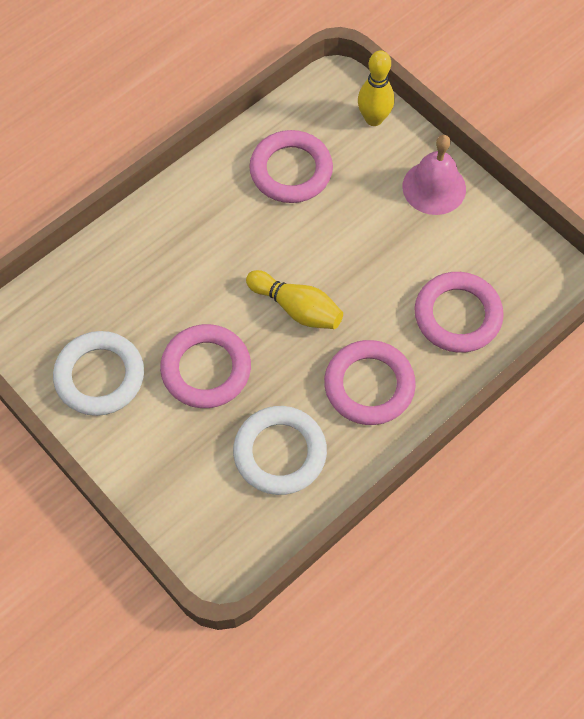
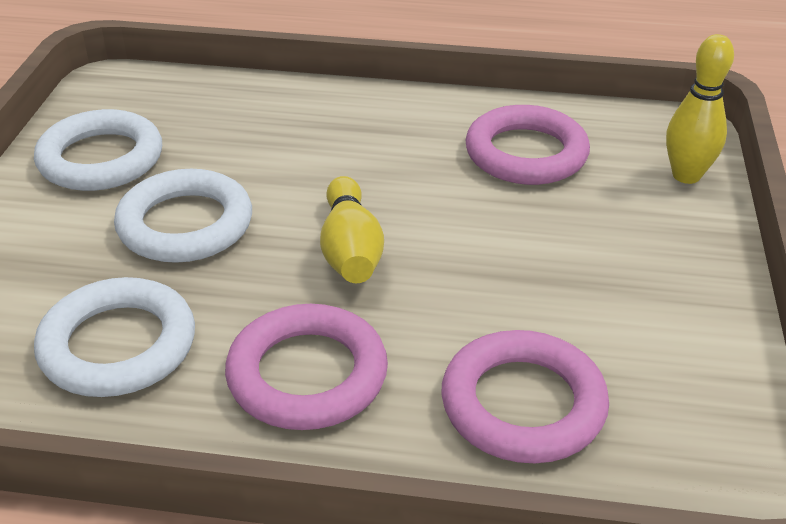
camera: 50 degrees right, 25 degrees down
pink ring [160,324,251,408] -> white ring [114,169,252,263]
pink bell [402,135,466,215] -> none

